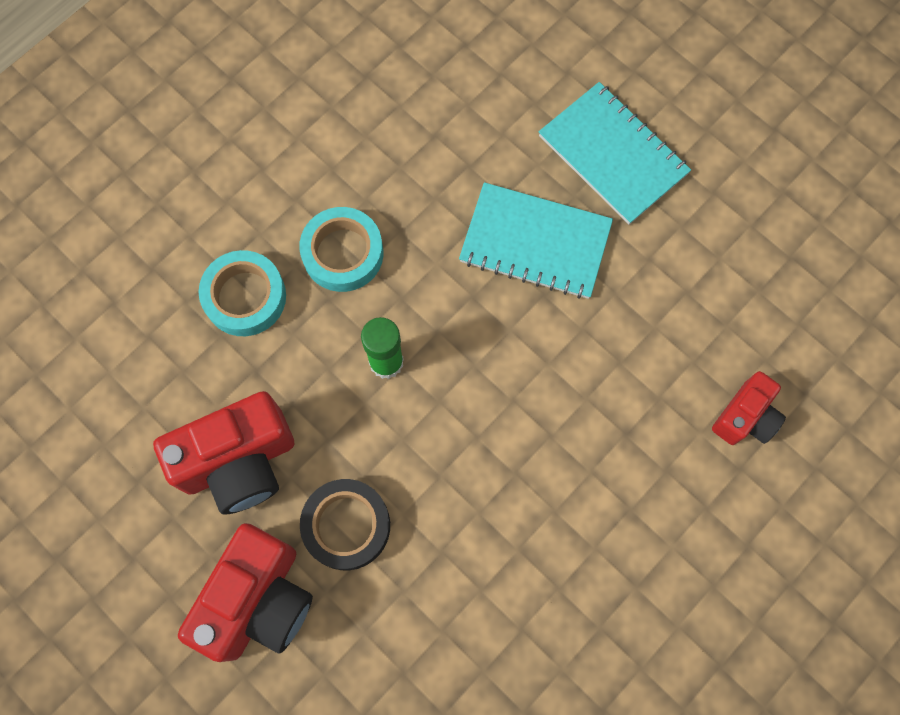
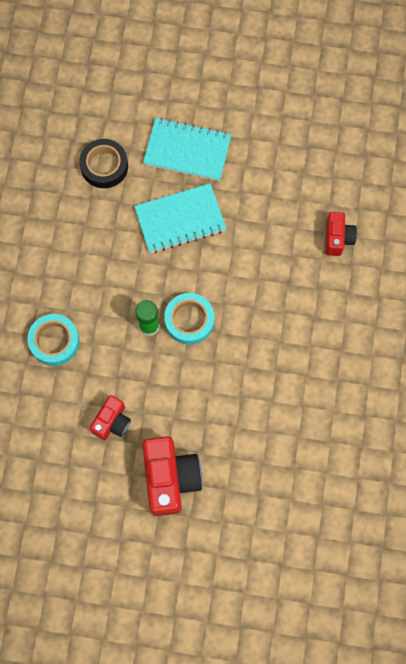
camera: 35 degrees left, 0 degrees up
red camera [153,391,295,515] -> red camera [90,395,131,440], size x0.58
turquoise tape [299,207,383,292] -> turquoise tape moved to [164,293,214,345]
black tape [300,479,390,570] -> black tape moved to [79,139,128,188]

